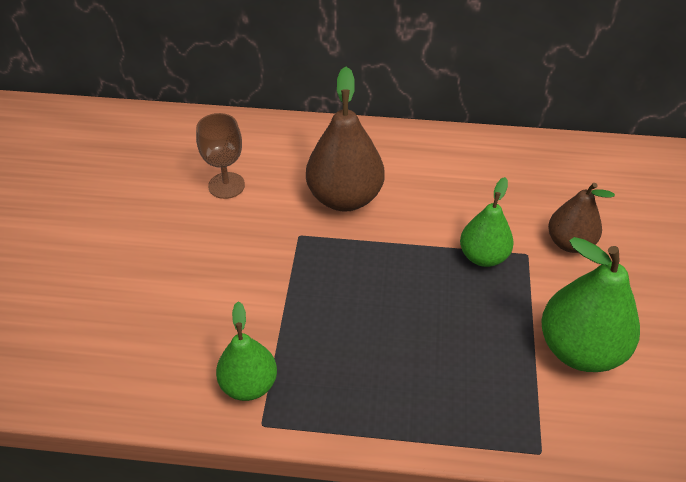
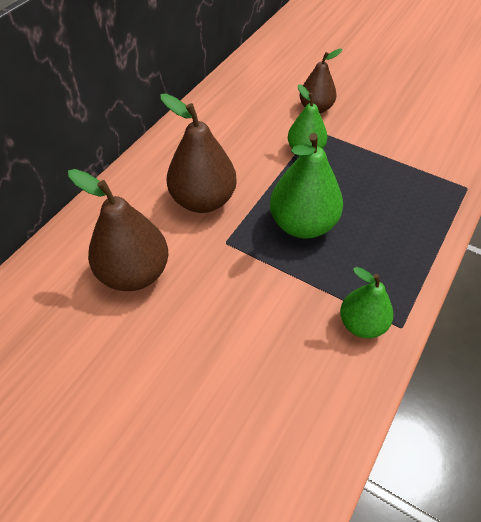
camera: 65 degrees left, 5 degrees up
brown goblet [196,113,245,199] -> brown pear [68,169,168,291]
green pear [541,237,640,372] -> green pear moved to [270,133,343,239]

